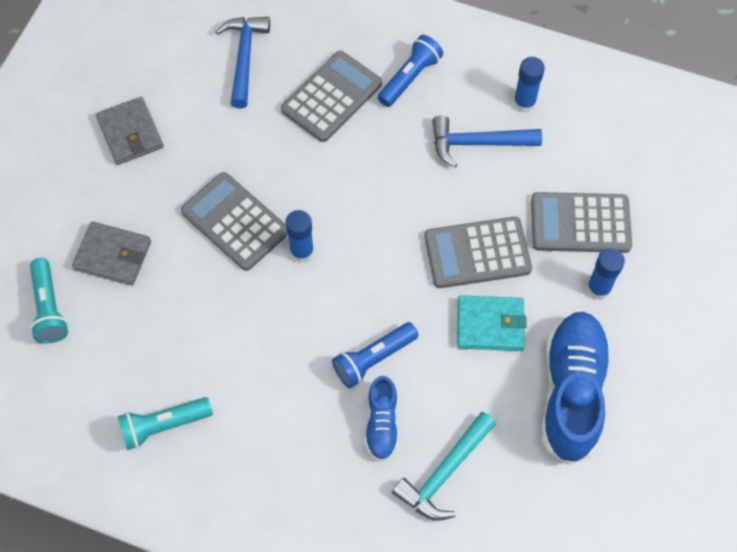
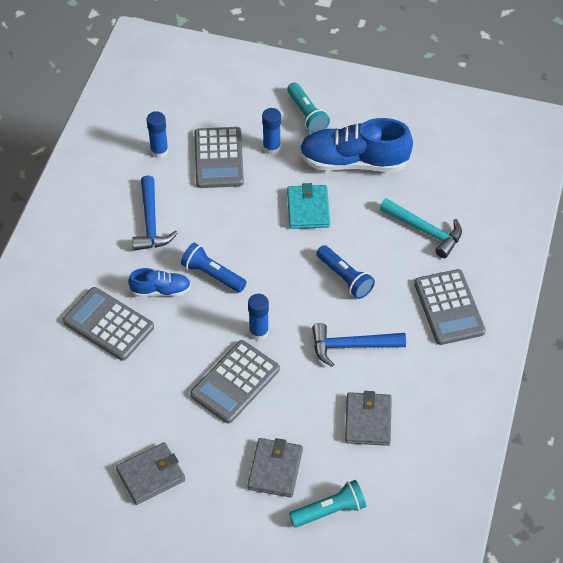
camera: 95 degrees left, 10 degrees down
turquoise flashlight [117,397,213,450] -> turquoise flashlight moved to [287,82,330,133]
blue hammer [215,17,270,108] -> blue hammer moved to [312,323,406,367]
blue shoe [365,376,398,461] -> blue shoe moved to [128,268,191,297]
blue flashlight [378,35,443,107] -> blue flashlight moved to [181,243,247,293]
grey calculator [424,217,532,288] -> grey calculator moved to [414,269,486,345]
blue glue stick [513,57,545,113] -> blue glue stick moved to [147,111,168,158]
none -> grey wallet [345,391,392,446]

